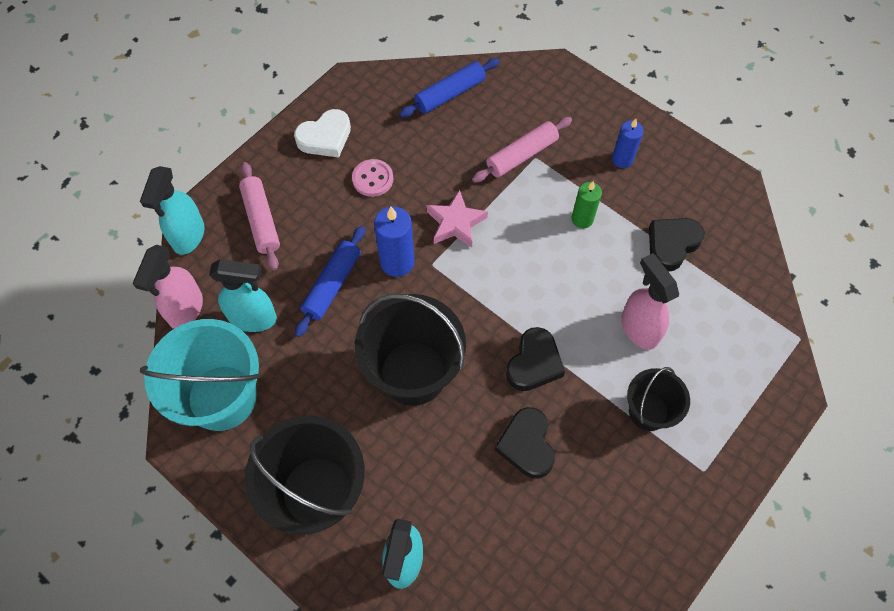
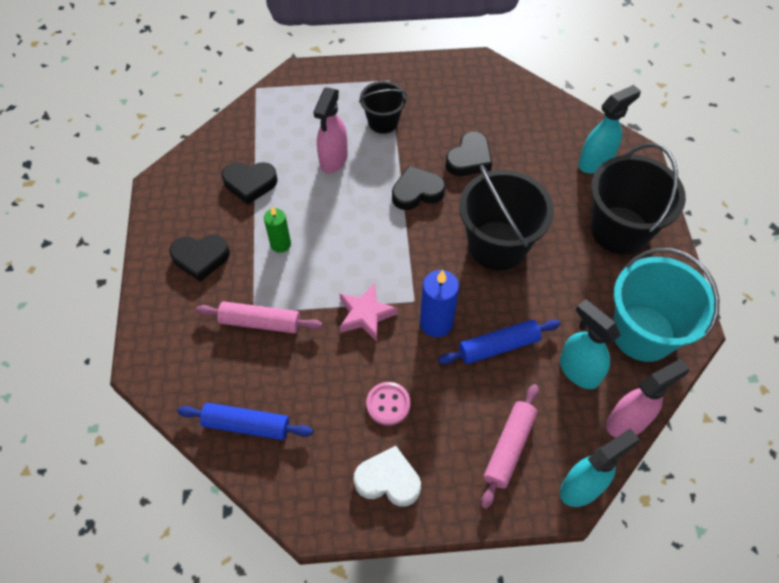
camera: 135 degrees left, 5 degrees down
blue candle [612,119,644,168] -> black heart [169,235,230,282]

